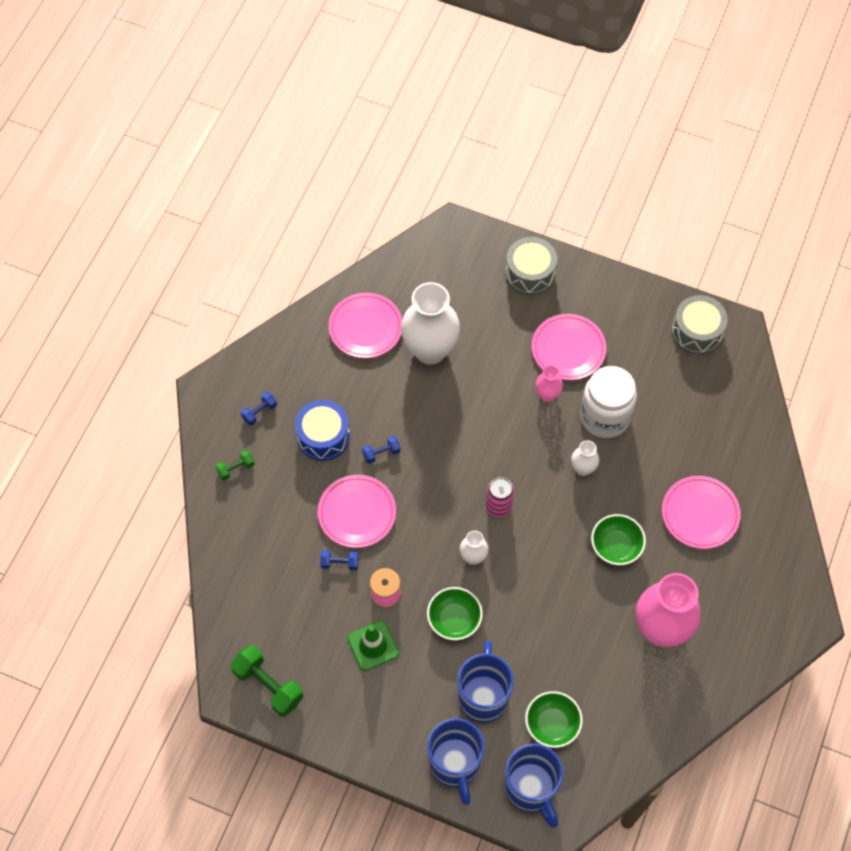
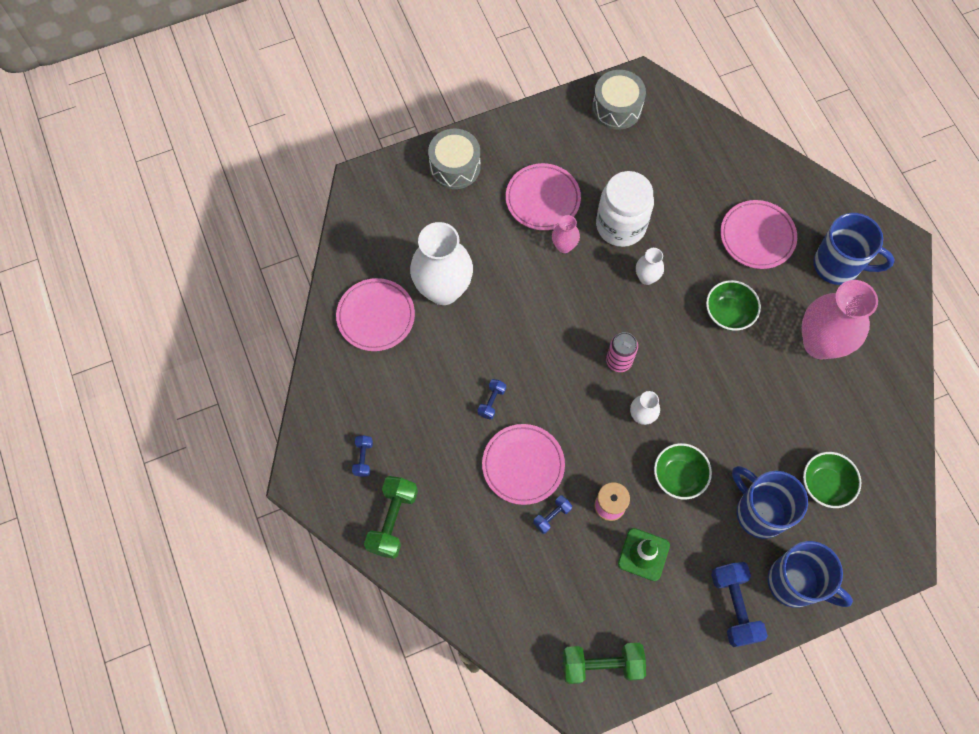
camera: 45 degrees left, 5 degrees up
green dumbbell [216,450,254,480] -> green dumbbell [364,476,418,559], size x1.91
blue drum [295,400,350,461] -> none
blue mug [505,744,563,828] -> blue mug moved to [813,213,895,285]
none -> blue dumbbell [711,562,768,647]

